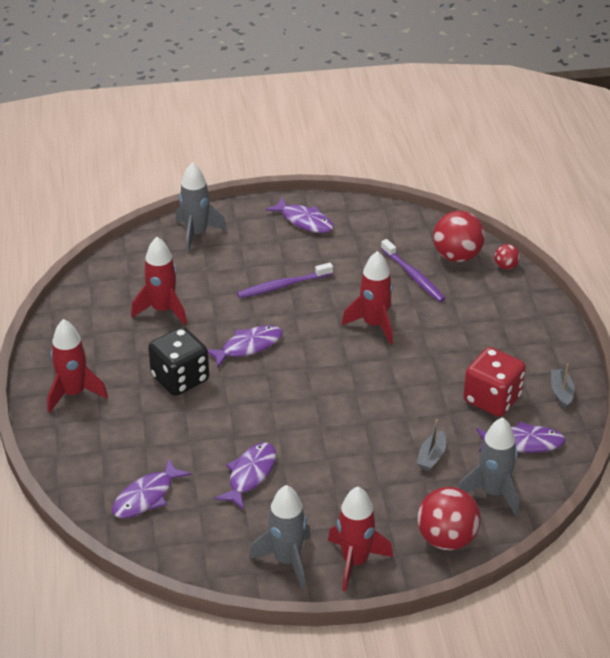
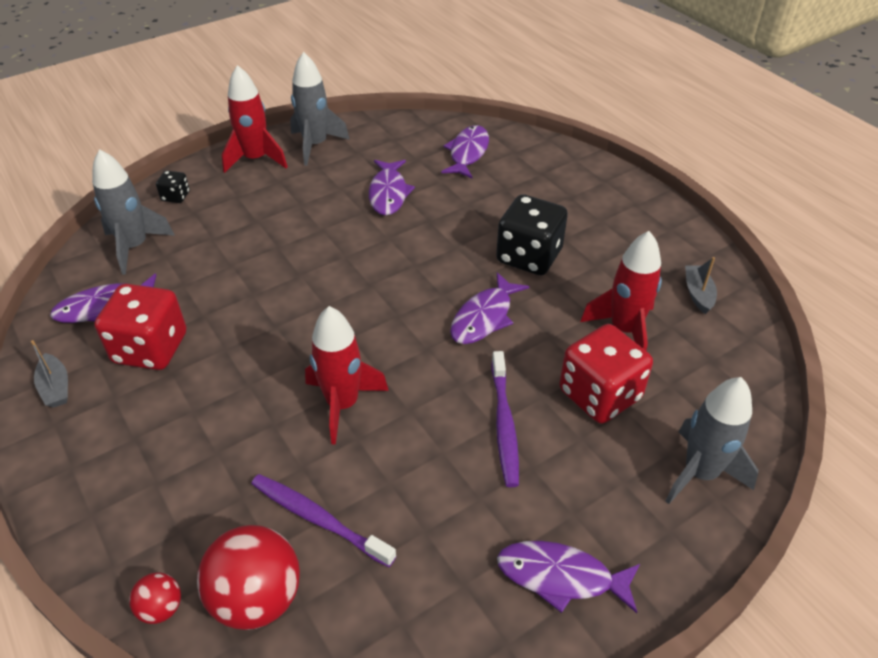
camera: 155 degrees right, 5 degrees up
red rocket [47,319,108,413] -> none
purple toothbrush [237,263,333,298] -> purple toothbrush turned 135 degrees clockwise [492,351,519,487]
grey boat [417,419,446,471] -> grey boat moved to [685,257,717,314]
red ball [417,487,481,550] -> black dice [156,171,190,203]
none -> red dice [559,324,653,424]

